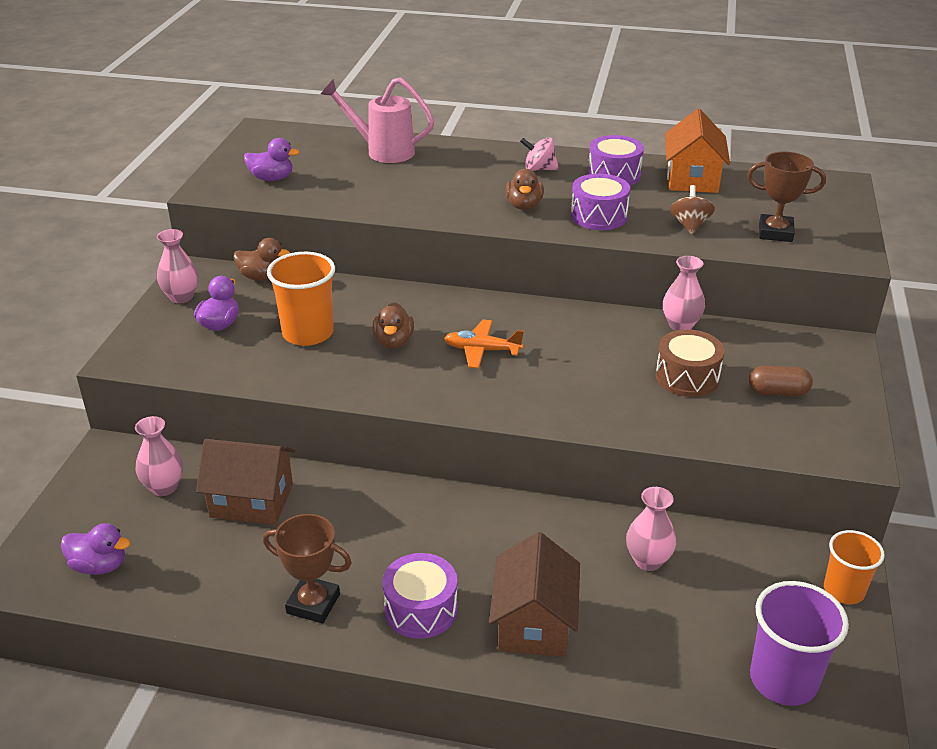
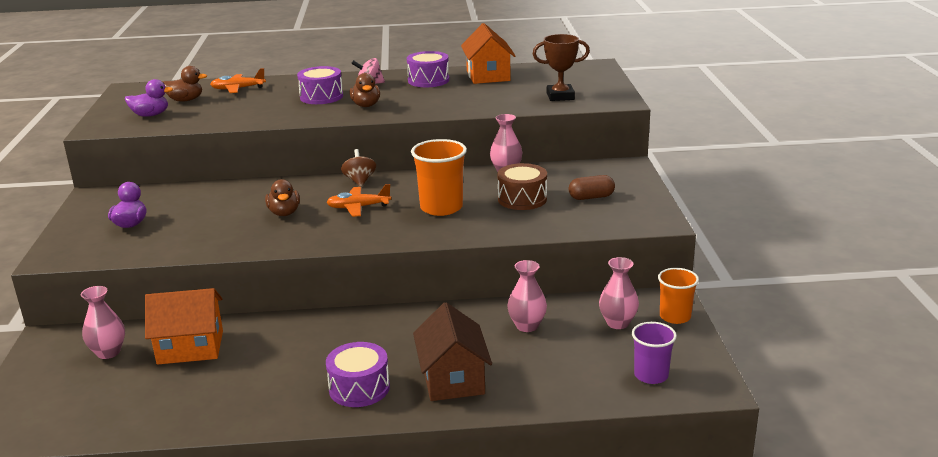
camera: 15 degrees left, 10 degrees down
purple duck [61,523,130,575] -> none
pink vase [157,229,198,303] -> pink vase moved to [599,257,639,329]
brown house [196,439,295,525] -> orange house [145,288,223,365]
brown duck [234,238,290,281] -> brown duck moved to [162,66,207,102]
brown trophy [263,514,352,624] -> none
orange cup [267,252,335,346] -> orange cup moved to [411,139,467,216]
pink watering can [320,77,434,163] -> orange plane [210,68,266,93]
purple drum [571,174,630,230] -> purple drum moved to [297,66,343,104]
brown spinning top [670,185,715,234] -> brown spinning top moved to [341,149,376,187]
purple cup [750,581,849,706] -> purple cup [632,322,677,384], size x0.65

